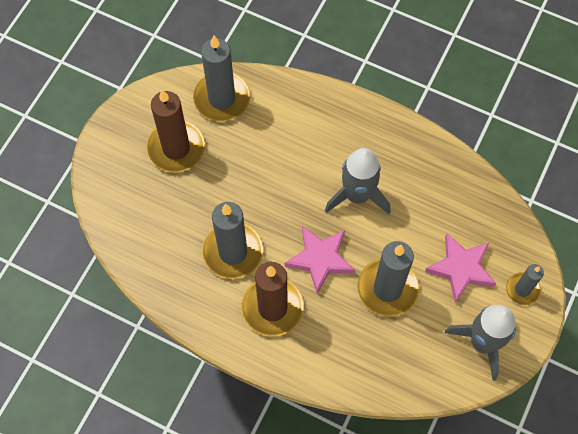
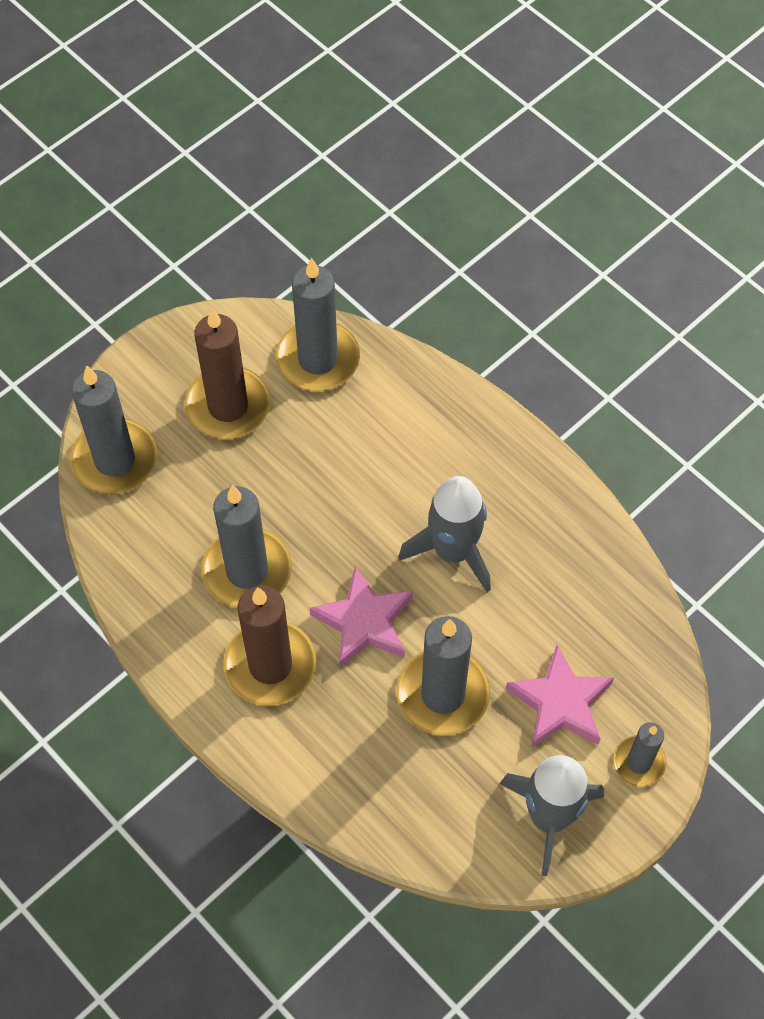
camera: 20 degrees right, 5 degrees down
none -> grey candle [70,365,157,495]

